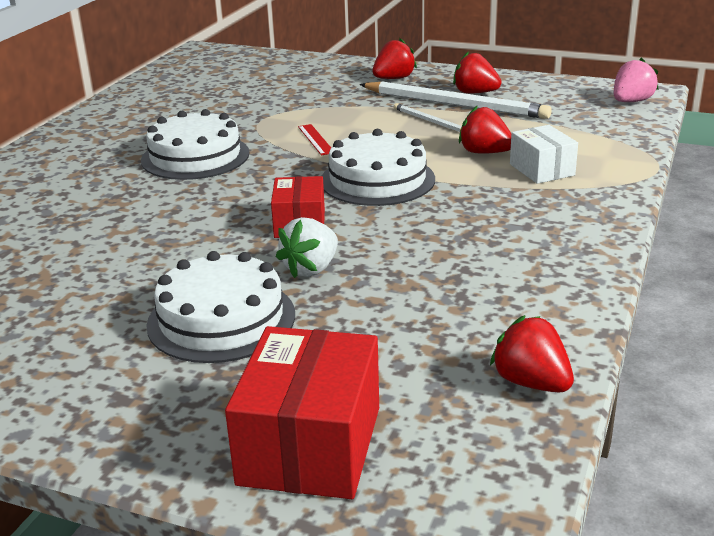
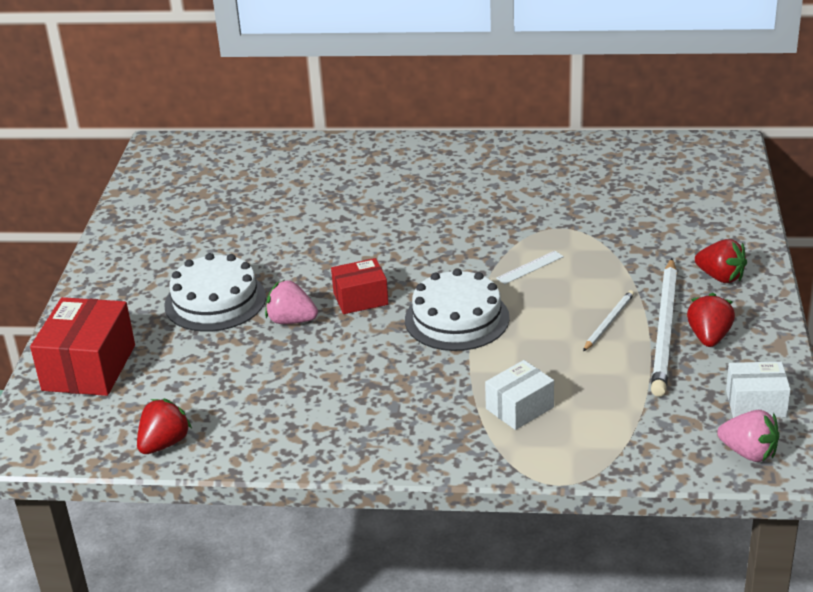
camera: 75 degrees right, 5 degrees up
white cake [141,109,249,180] -> none
red box [225,326,379,499] -> red box turned 75 degrees counterclockwise [30,297,135,396]
white strawberry [276,217,338,278] -> pink strawberry [265,280,318,324]
red ruler [298,124,331,155] -> white ruler [496,251,564,284]
red strawberry [459,105,511,154] -> none
none -> white box [726,361,791,418]

